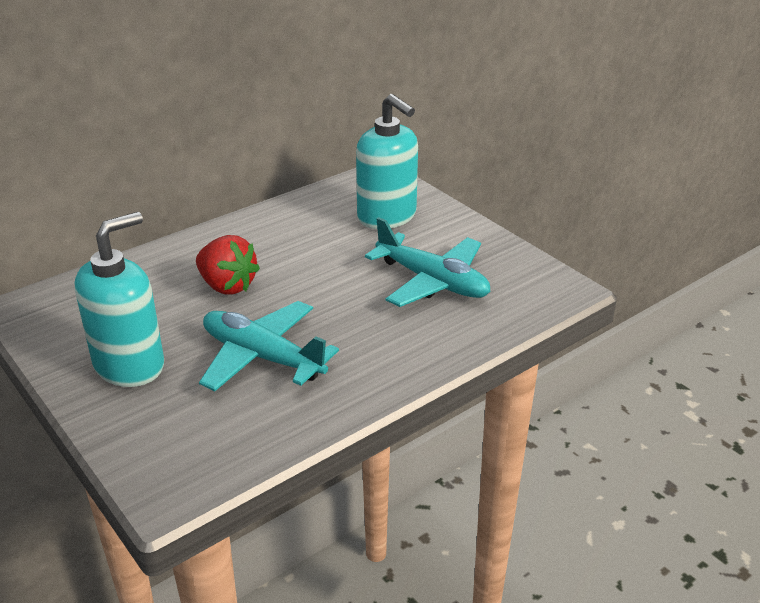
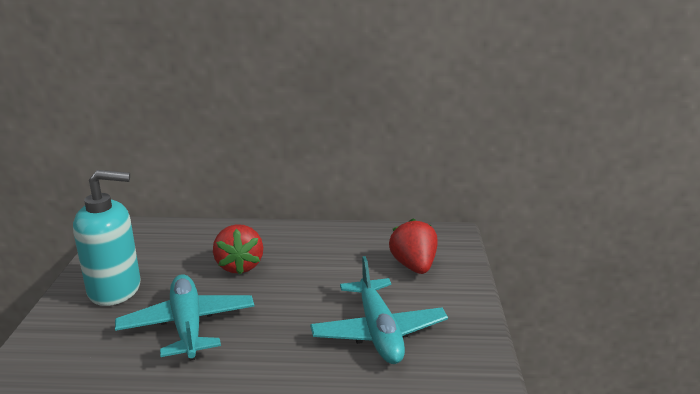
camera: 40 degrees right, 10 degrees down
turquoise soap dispenser [356,94,418,229] -> red strawberry [389,218,437,274]

